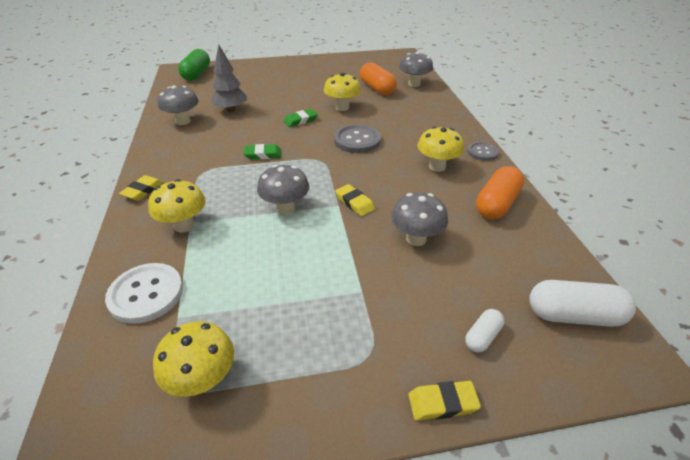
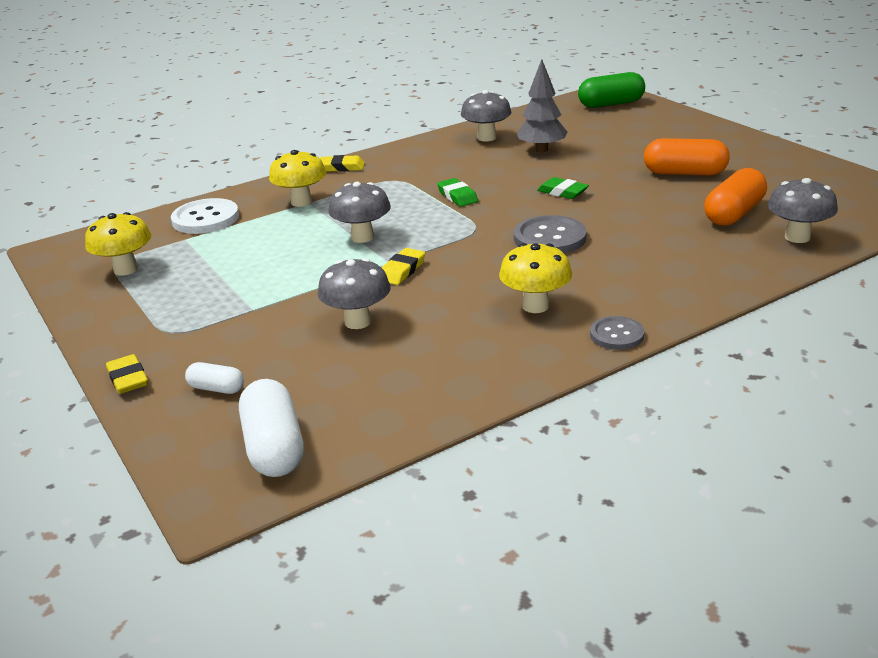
camera: 70 degrees right, 10 degrees down
yellow mushroom [324,73,361,111] -> none
orange capsule [476,166,524,219] -> orange capsule moved to [644,138,730,175]

